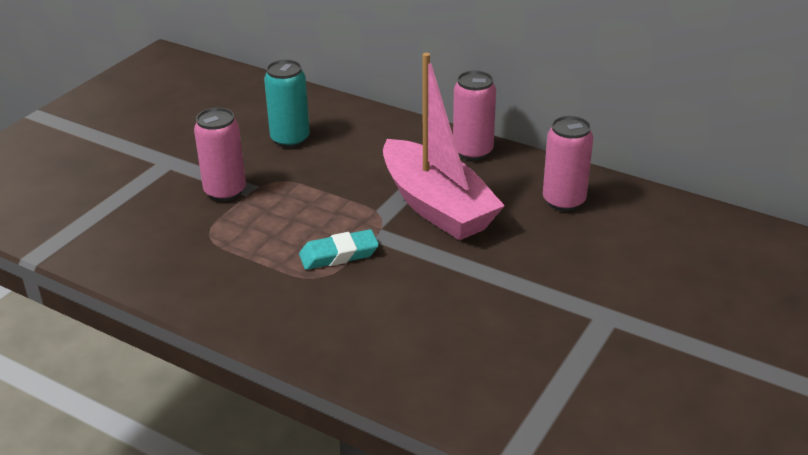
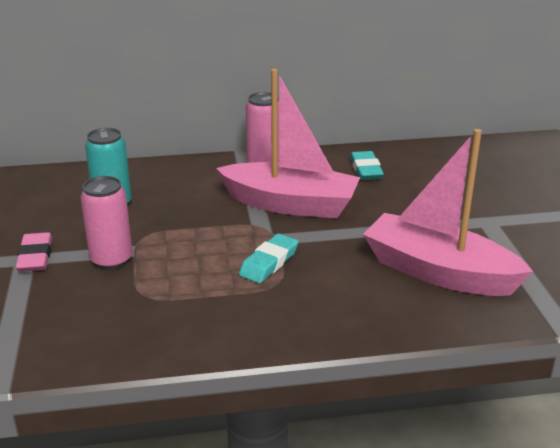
camera: 40 degrees left, 5 degrees down
pink can [543,116,593,212] -> turquoise eraser [350,151,384,180]
none -> pink eraser [16,232,52,272]
none -> pink boat [363,129,533,296]

